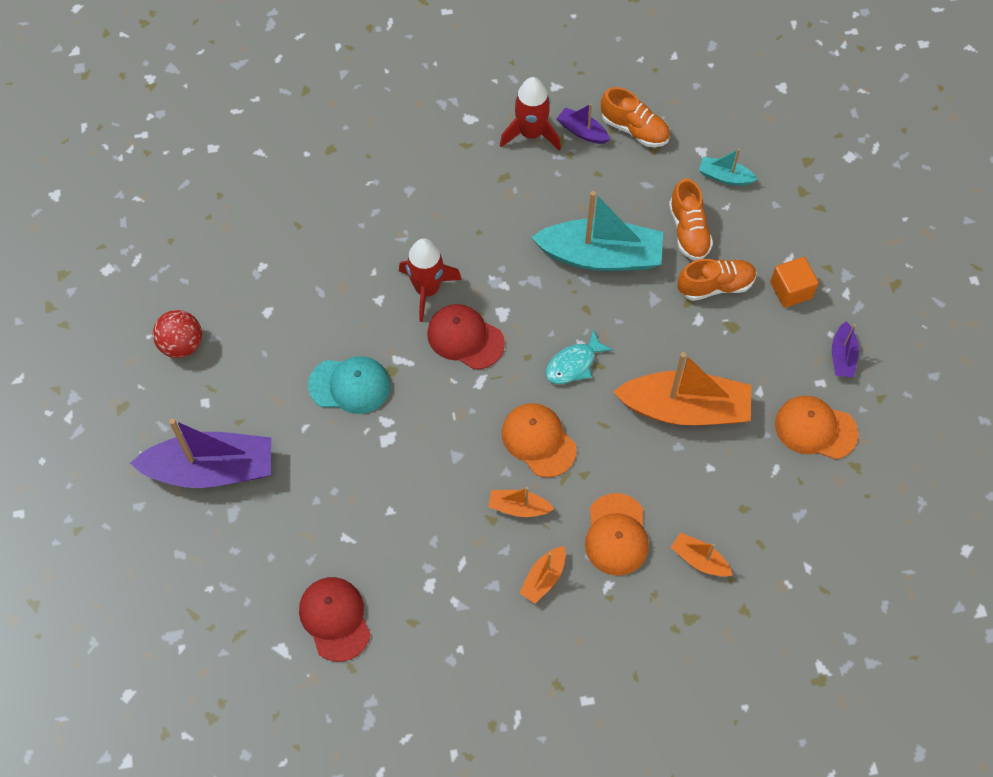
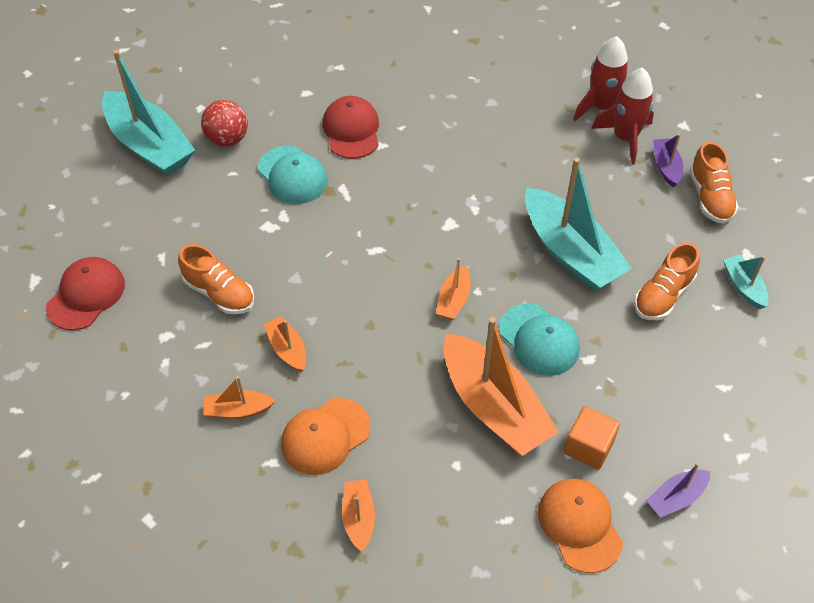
camera: 50 degrees right, 10 degrees down
purple boat [130,419,271,488] -> turquoise boat [102,50,195,176]
red ball [153,310,202,358] -> red ball moved to [201,100,248,147]
red rocket [399,239,462,322] -> red rocket moved to [573,36,628,121]
red cap [427,304,505,370] -> red cap moved to [323,96,379,159]
orange cap [502,403,577,477] -> none
turquoise fish [546,329,613,384] -> orange boat [436,258,471,320]
orange shoe [677,259,757,301] -> orange shoe moved to [178,244,254,314]
orange cube [770,257,819,308] -> orange cube moved to [564,406,620,470]
none -> turquoise cap [499,304,580,376]

